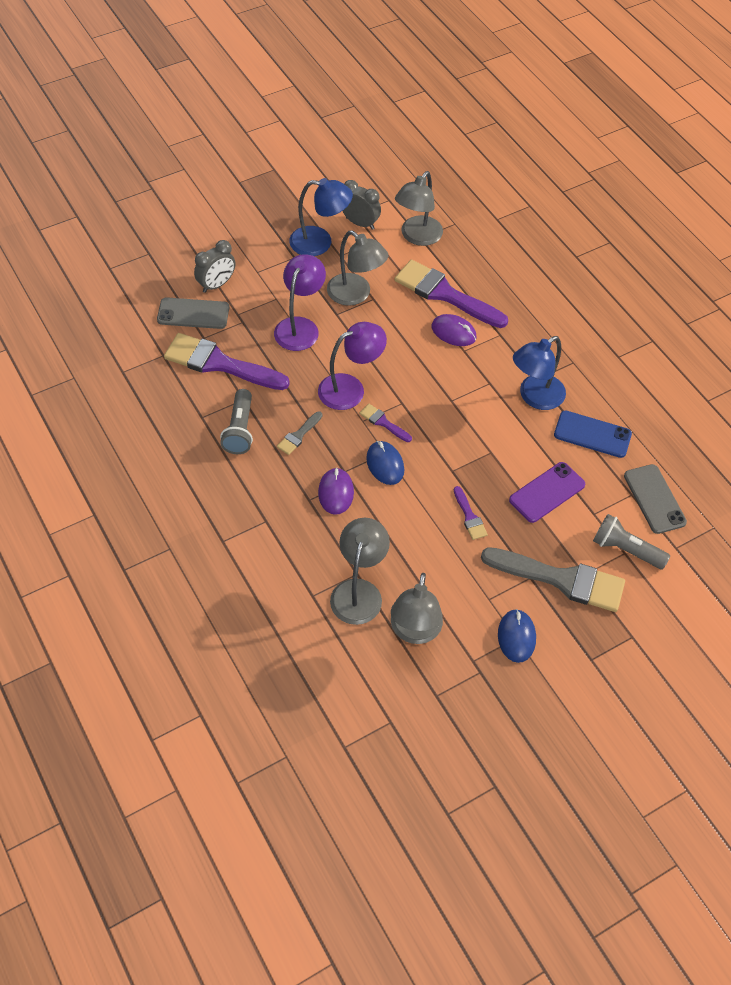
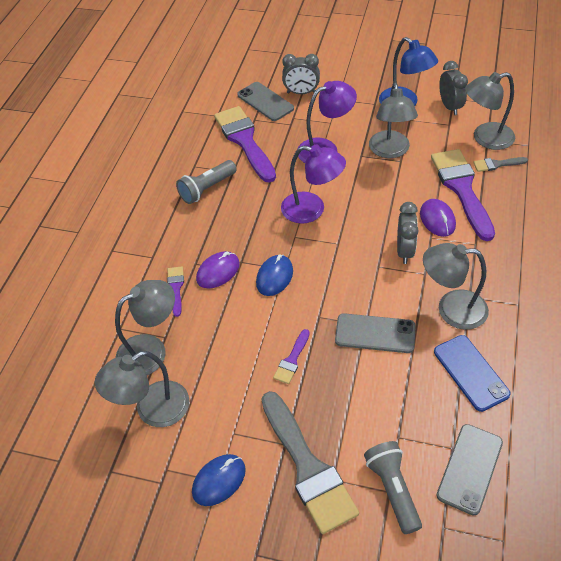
camera: 50 degrees right, 5 degrees down
grey brush [277,411,323,455] -> grey brush moved to [473,157,528,172]
purple brush [359,404,412,442] -> purple brush moved to [167,266,184,317]
purple phone [509,462,585,523] -> none
blue lamp [513,336,566,410] -> grey lamp [423,243,489,330]
none -> grey phone [335,313,416,353]
none -> grey clock [397,202,418,264]

